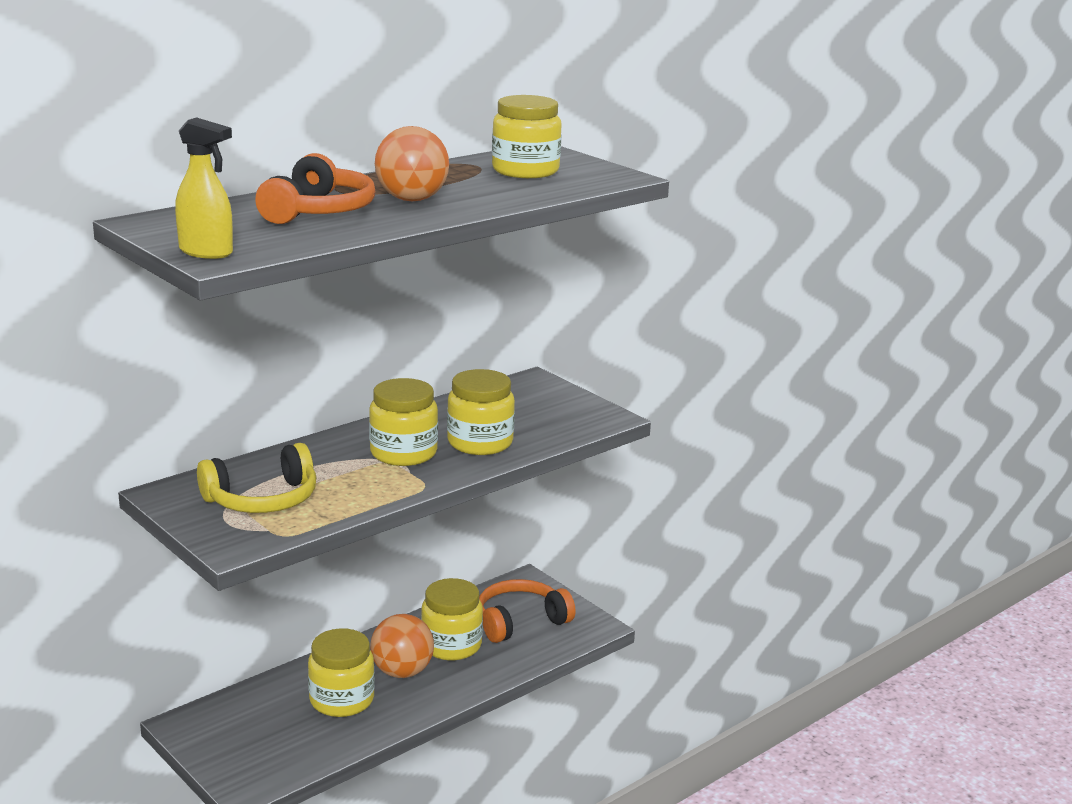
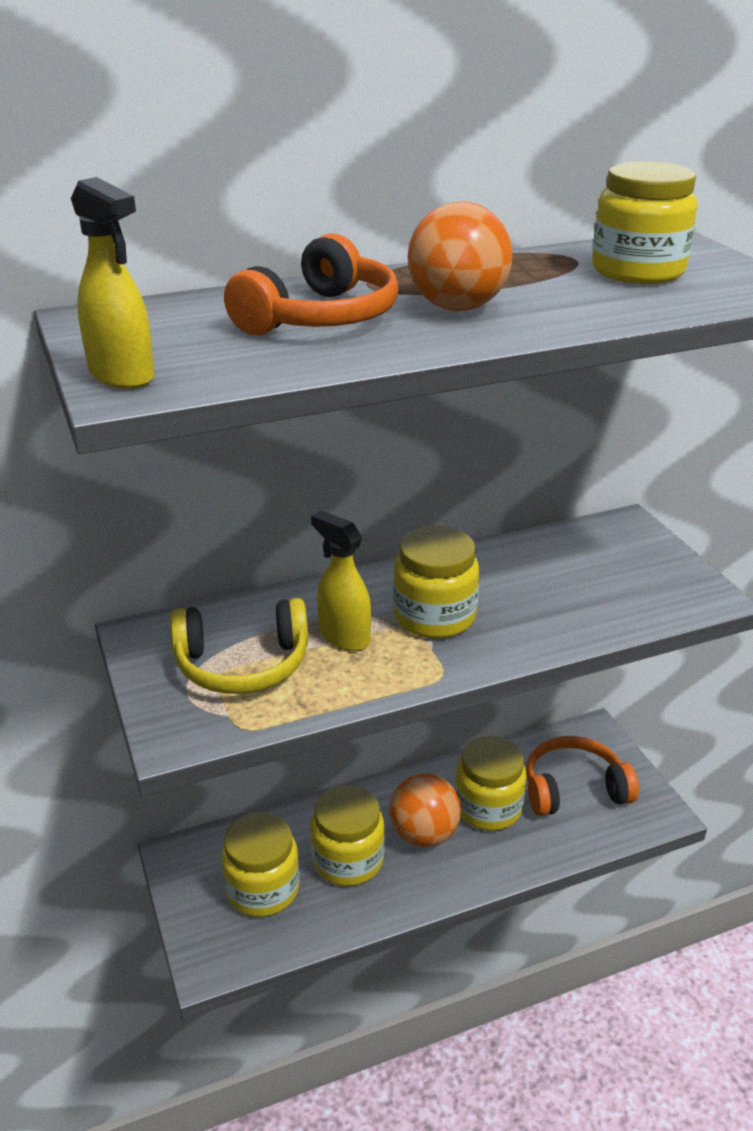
camera: 20 degrees right, 10 degrees up
yellow jar [447,369,515,455] -> yellow jar moved to [221,812,300,917]
none -> yellow spray bottle [311,511,371,651]

